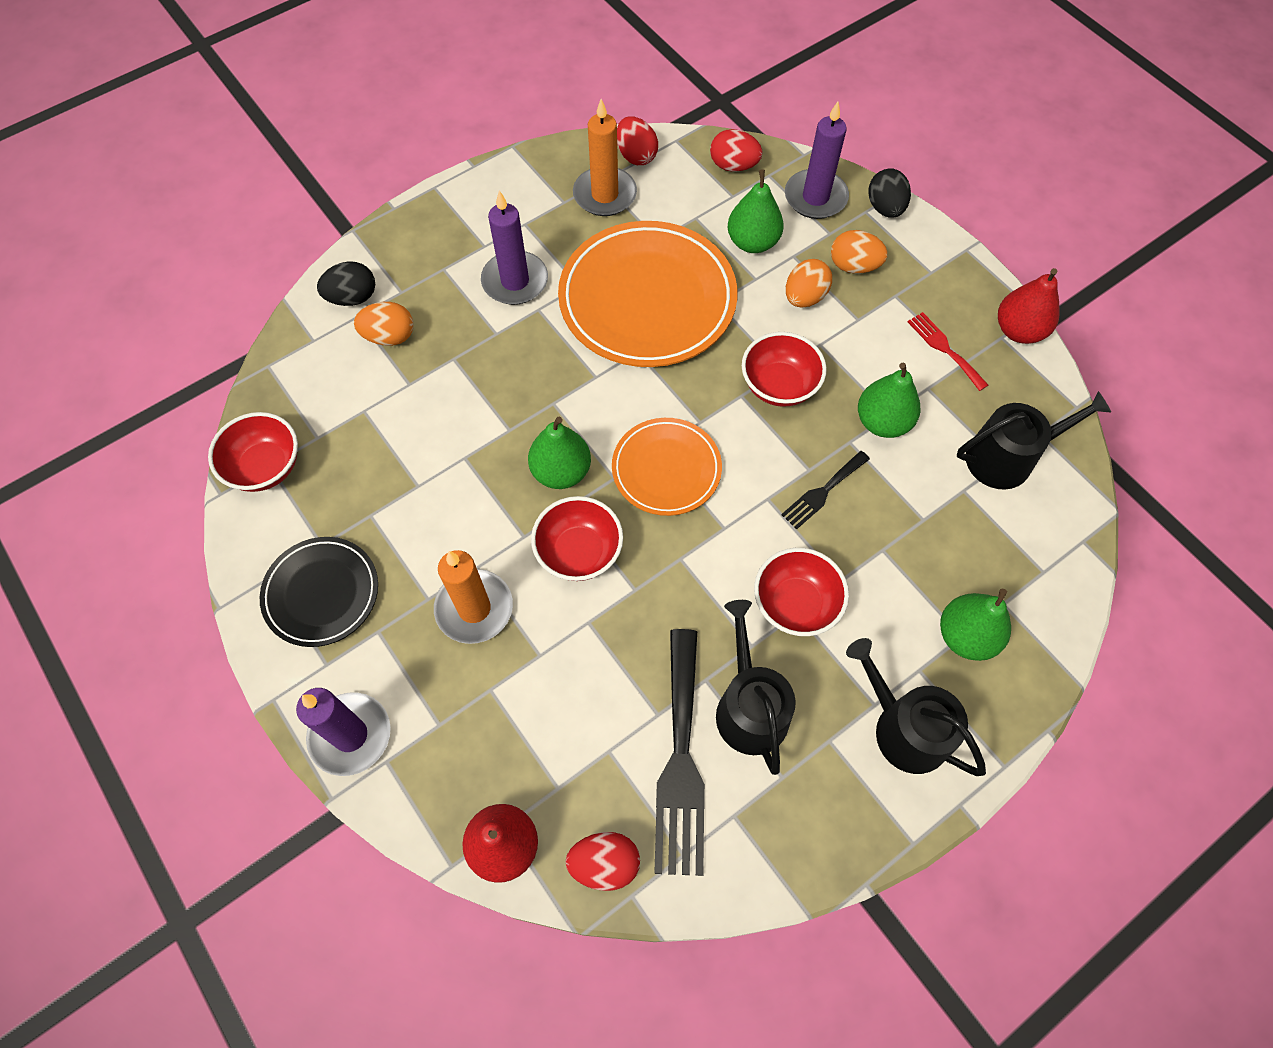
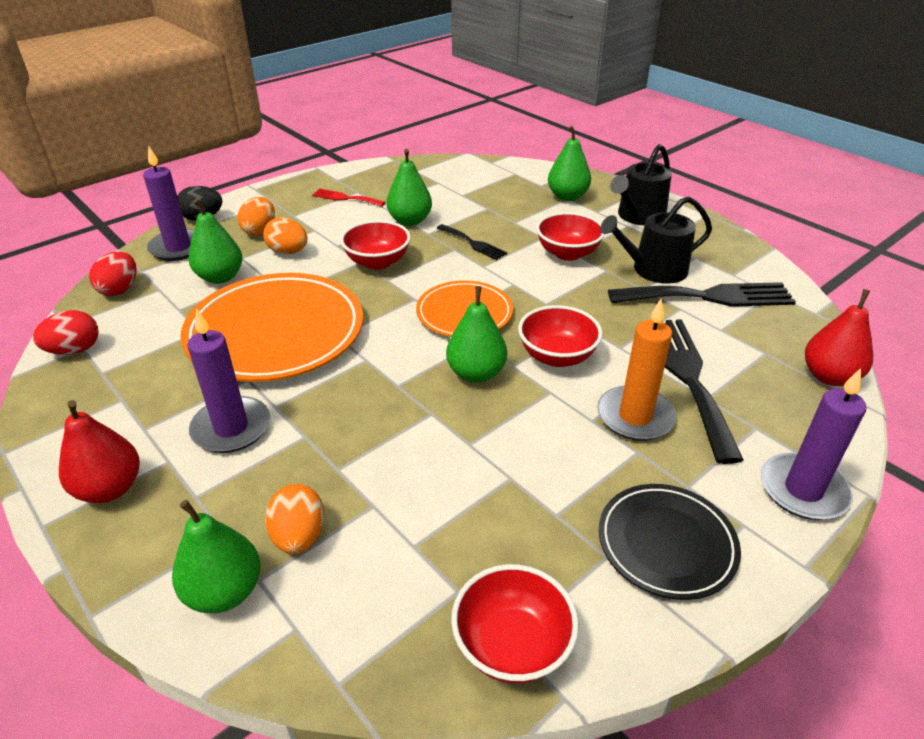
camera: 95 degrees left, 25 degrees down
black egg [317,262,375,306] -> green pear [172,500,261,613]
red egg [565,832,640,891] -> none
orange candle [573,99,637,216] -> none
red fork [908,312,988,391] -> red fork turned 60 degrees clockwise [312,189,385,207]
black watering can [957,391,1111,490] -> none
red pear [998,268,1060,344] -> red pear moved to [59,400,140,503]
none -> black fork [661,319,743,464]

